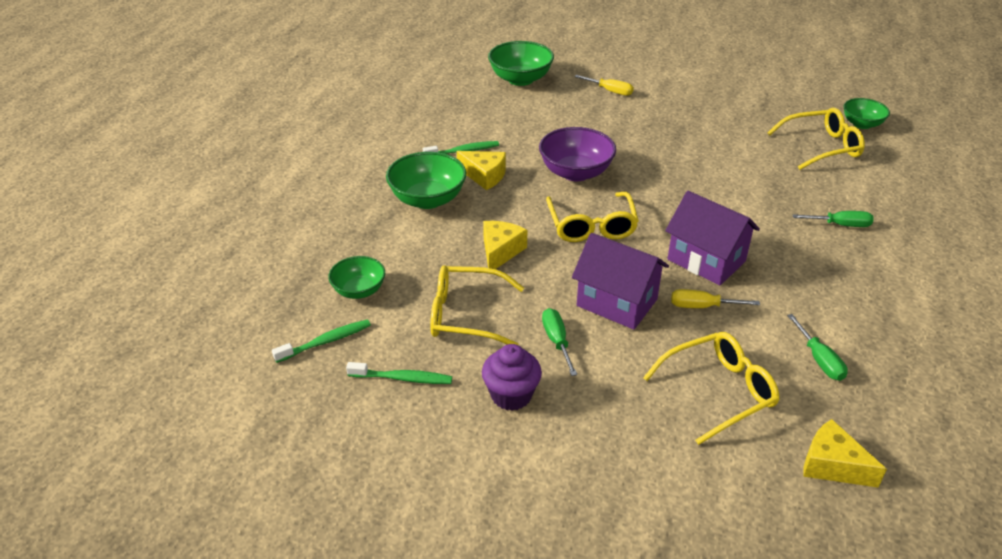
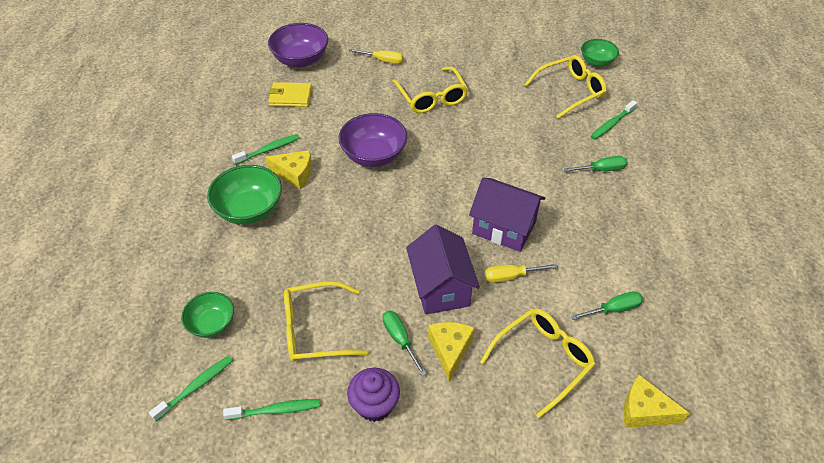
camera: 15 degrees left, 10 degrees up
yellow cheese [483,221,527,269] -> yellow cheese moved to [428,322,475,382]
green bowl [488,41,554,86] -> purple bowl [268,23,328,67]
yellow glasses [546,192,639,242] -> yellow glasses moved to [392,67,468,113]
purple house [572,233,669,330] -> purple house turned 60 degrees clockwise [406,224,480,315]
green screwdriver [787,314,848,381] -> green screwdriver turned 75 degrees counterclockwise [571,291,643,320]
none -> yellow wallet [268,82,312,107]
none -> green toothbrush [591,100,637,140]

